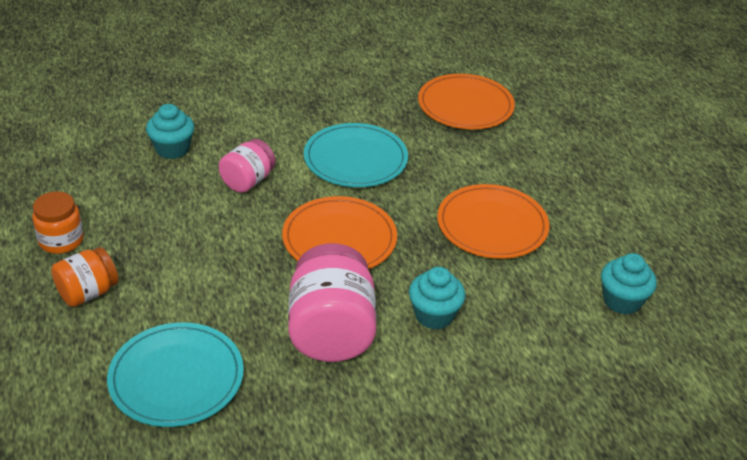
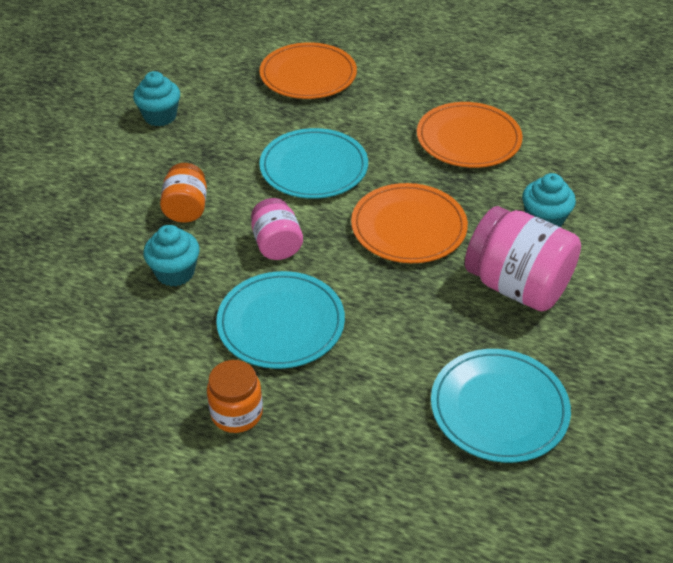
camera: 50 degrees left, 5 degrees up
orange jar [51,247,119,307] -> orange jar moved to [160,163,207,223]
turquoise cupcake [601,253,657,315] -> turquoise cupcake moved to [133,71,180,126]
none -> turquoise plate [216,271,345,369]

